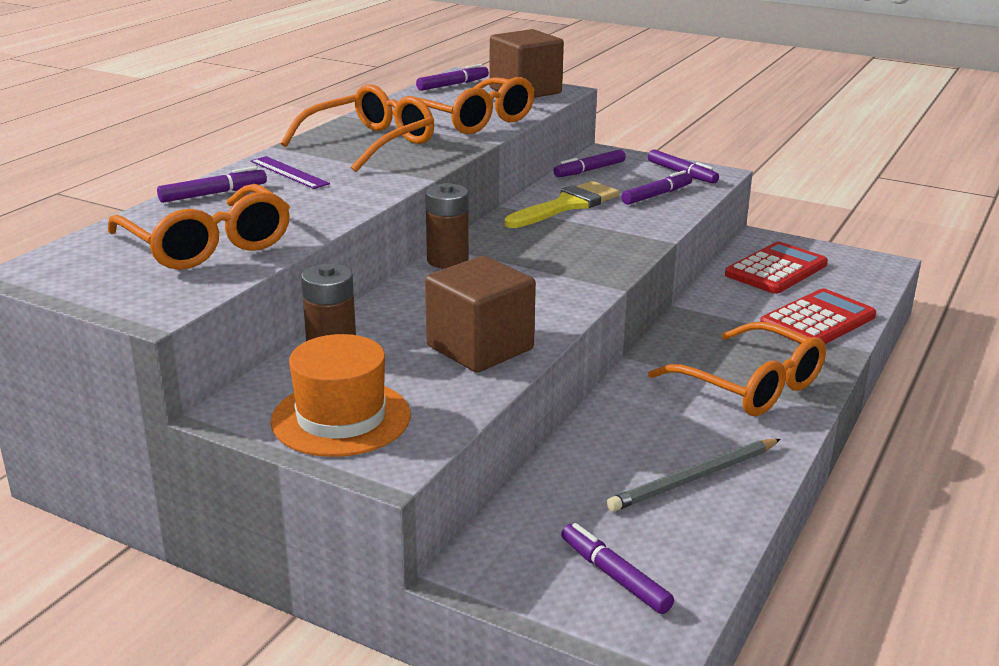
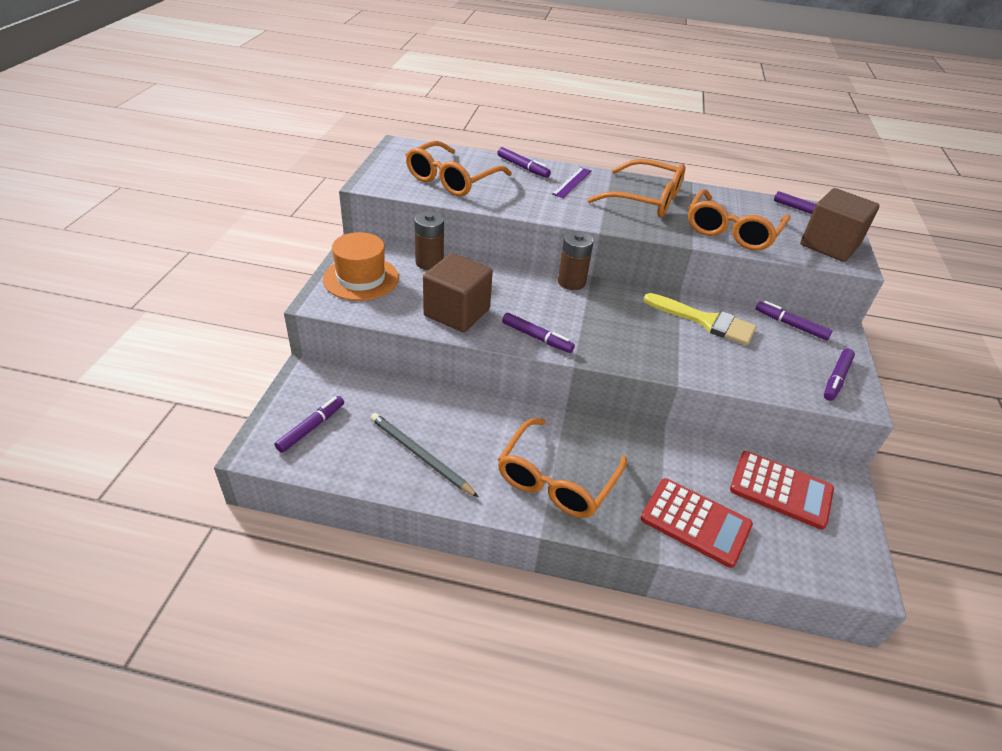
camera: 70 degrees right, 15 degrees up
purple marker [621,170,692,205] -> purple marker moved to [502,313,575,353]

